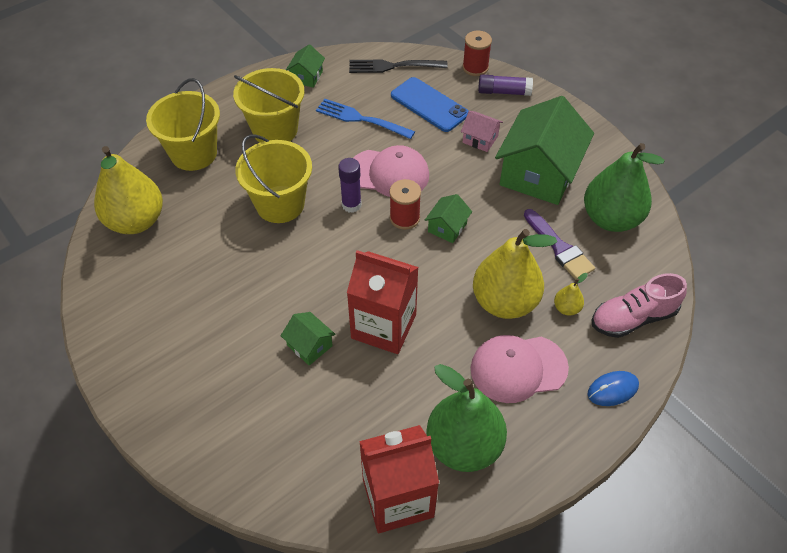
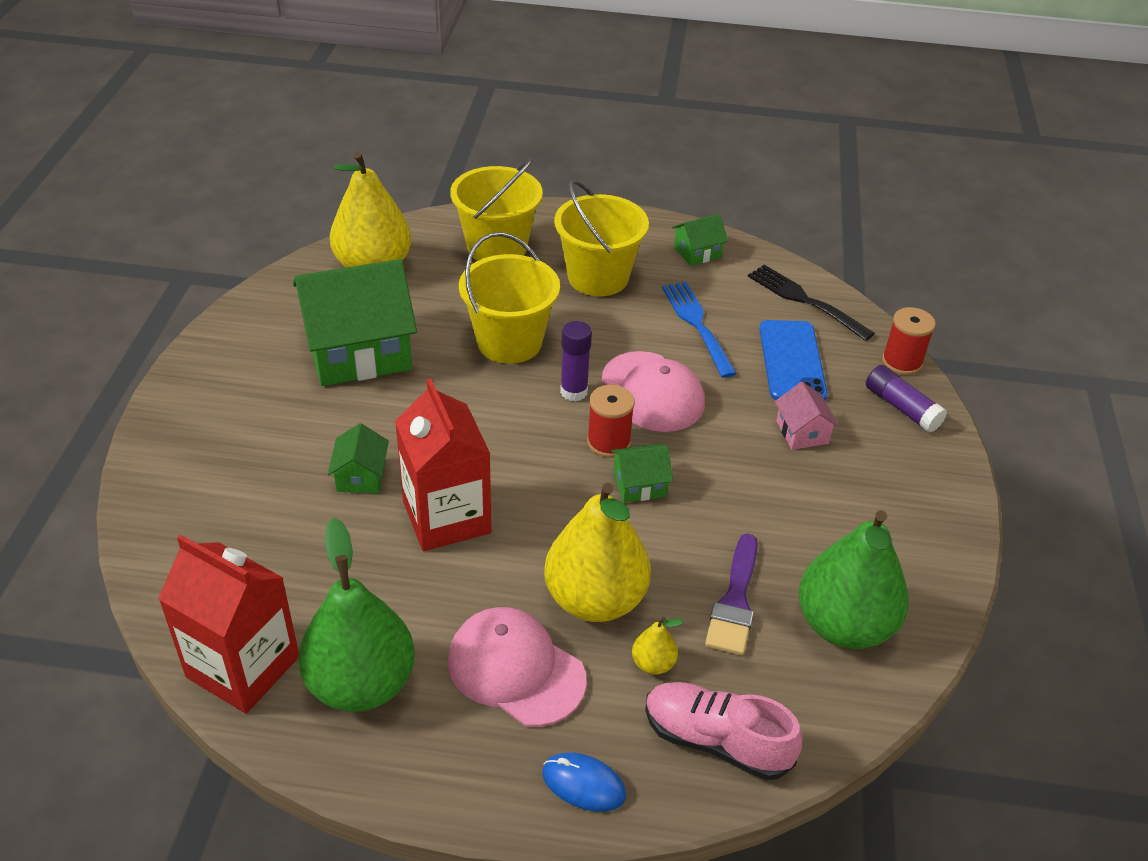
camera: 45 degrees right, 10 degrees down
green house [495,96,594,205] -> green house moved to [293,259,417,386]

